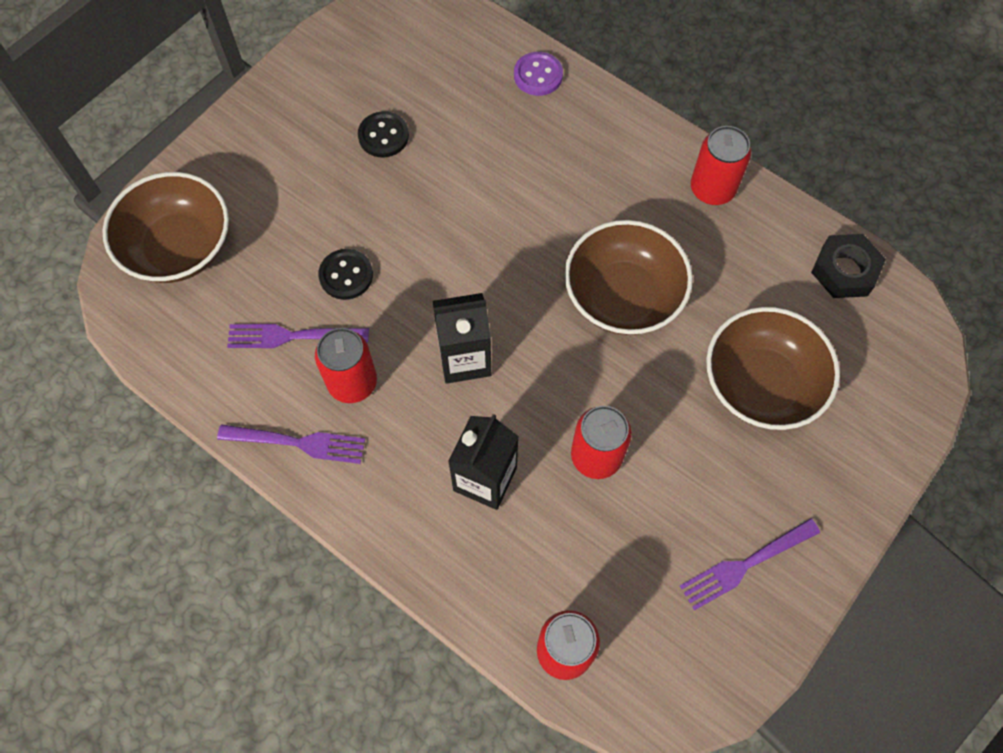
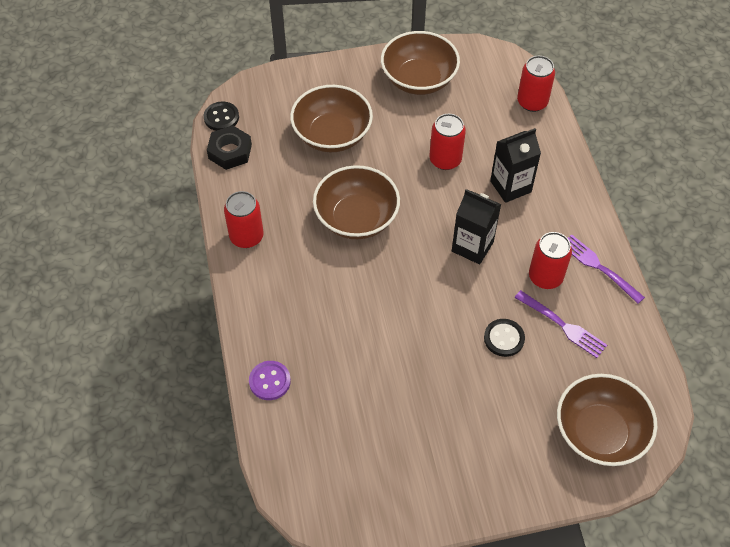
camera: 140 degrees left, 10 degrees down
black button [358,111,409,157] -> black button moved to [203,101,239,131]
purple fork [680,518,820,611] -> brown bowl [381,31,460,95]

